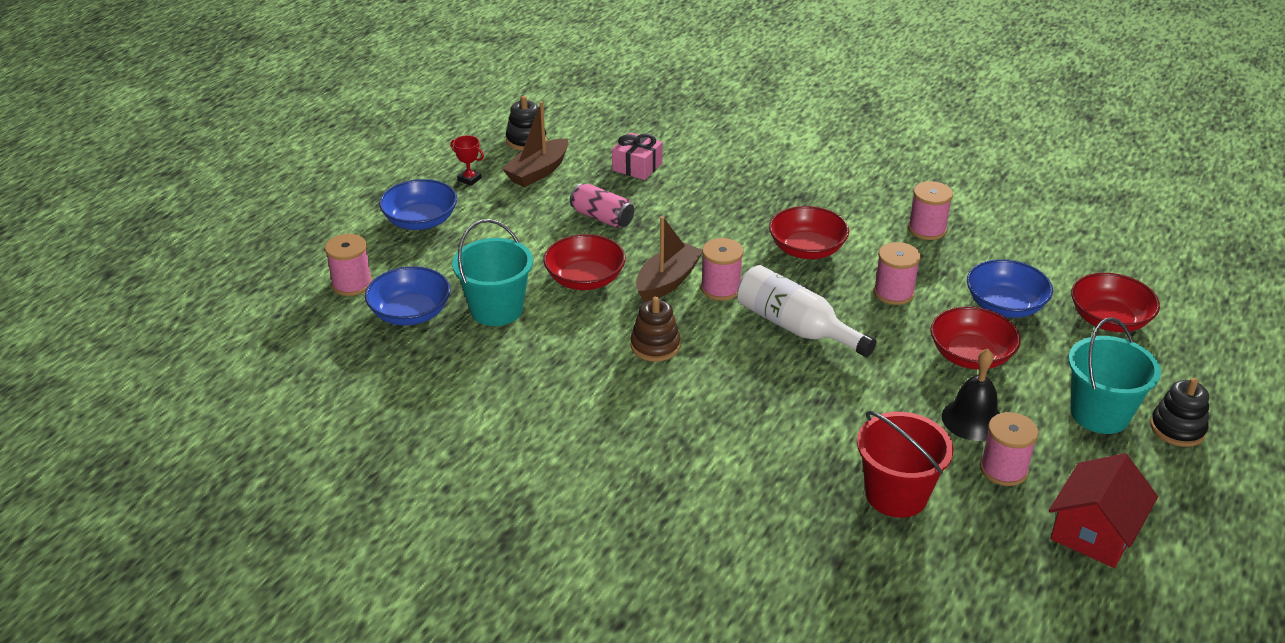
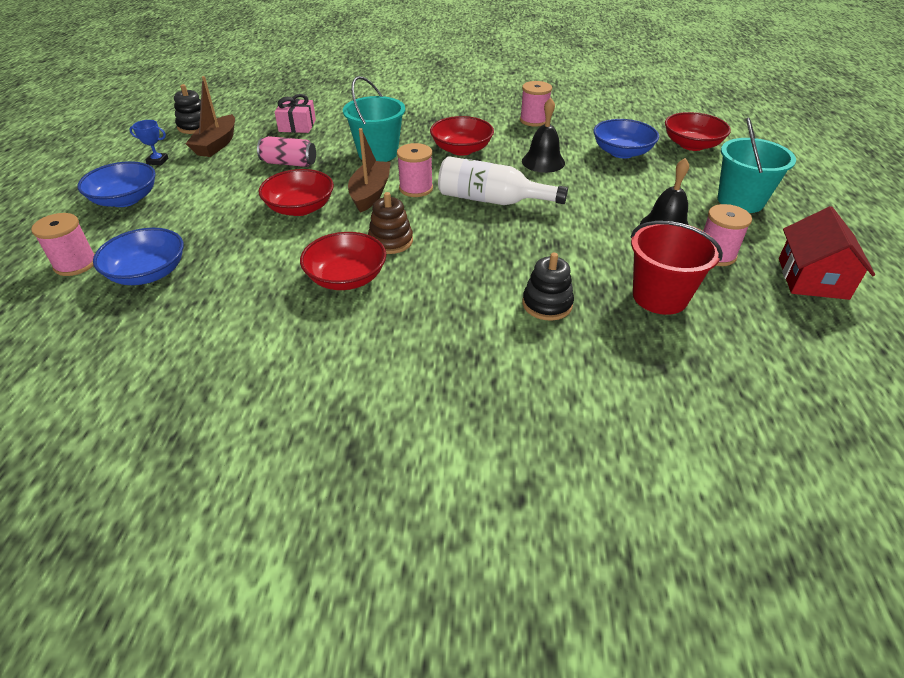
camera: 25 degrees left, 5 degrees up
red trophy [450,135,484,186] -> blue trophy [129,120,168,165]
turquoise bucket [452,219,533,326] -> turquoise bucket moved to [343,76,405,162]
pink spool [874,242,921,305] -> black bell [522,97,565,173]
red bowl [930,306,1021,370] -> red bowl moved to [300,232,386,290]
black stacking toy [1150,378,1209,447] -> black stacking toy moved to [523,253,574,321]

